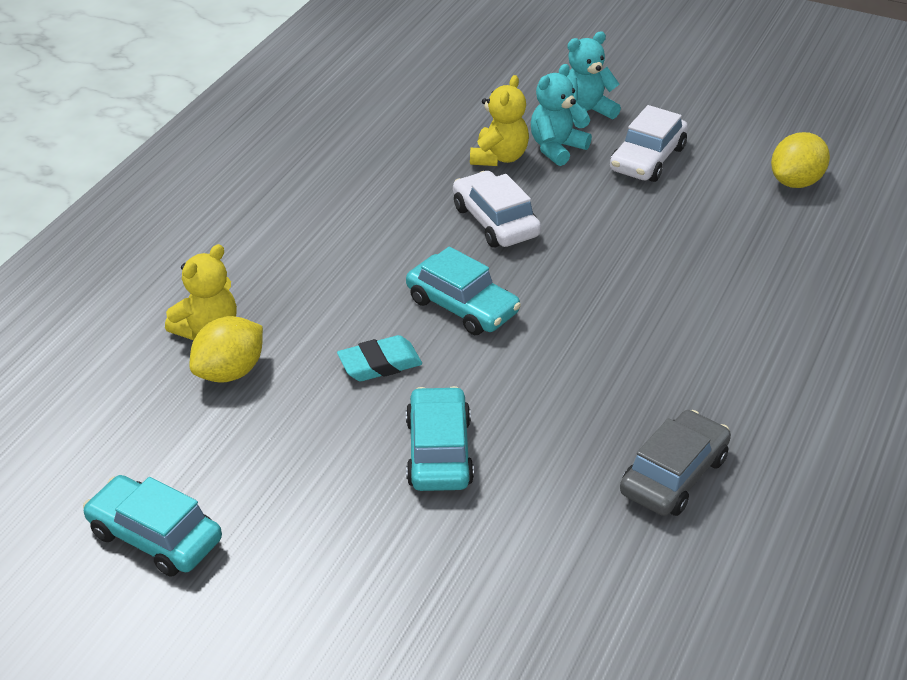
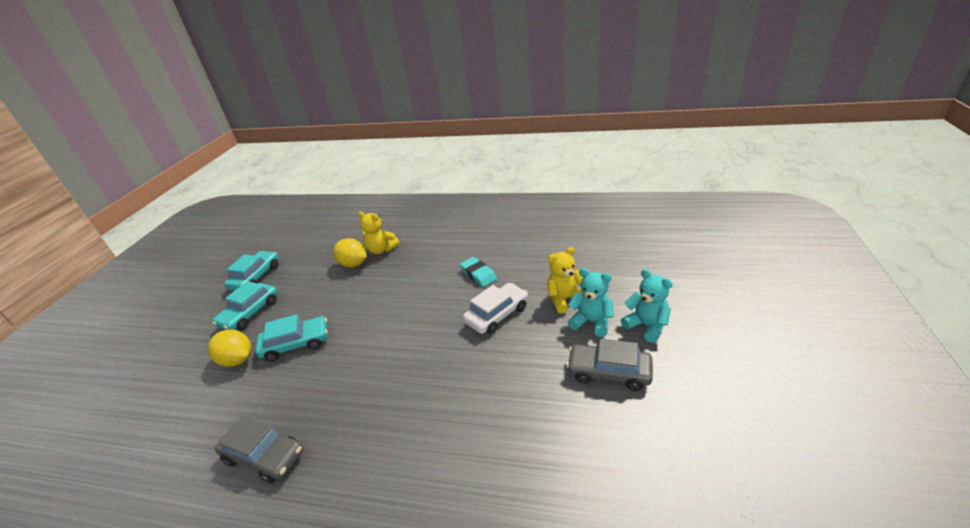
camera: 80 degrees right, 5 degrees down
turquoise eraser [337,335,422,381] -> turquoise eraser moved to [460,257,497,287]
turquoise car [406,246,521,335] -> turquoise car moved to [212,281,278,331]
yellow teddy bear [470,75,529,166] -> yellow teddy bear turned 150 degrees clockwise [547,247,583,314]
white car [610,105,688,182] -> grey car [566,339,653,391]
yellow lemon [771,132,830,188] -> yellow lemon moved to [208,330,251,367]

